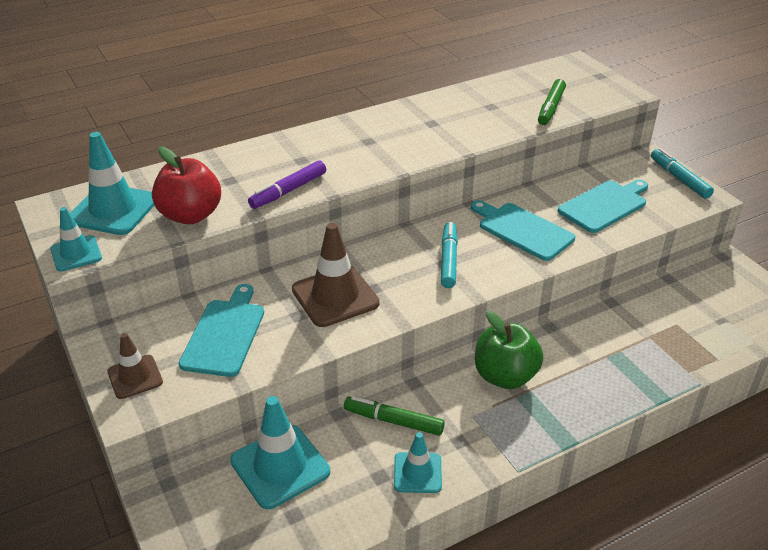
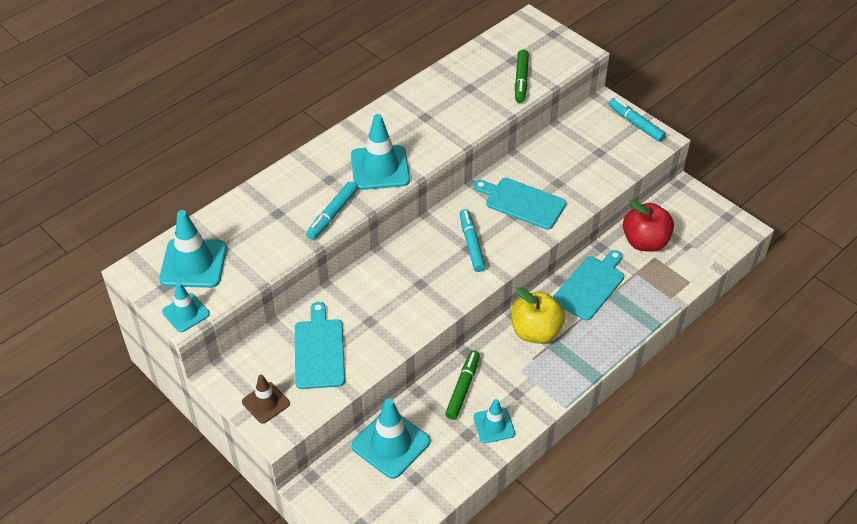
camera: 15 degrees left, 10 degrees up
red apple [152,146,221,224] -> red apple moved to [623,200,674,252]
purple marker [248,160,326,209] -> turquoise marker [306,182,357,240]
brown traffic cone [292,223,380,327] -> none
green marker [344,396,445,436] -> green marker turned 105 degrees clockwise [445,350,480,420]
green apple [475,311,543,389] -> yellow apple [511,287,565,344]
turquoise cutting board [558,180,648,233] -> turquoise cutting board moved to [553,250,624,321]
none -> turquoise traffic cone [351,114,410,190]

